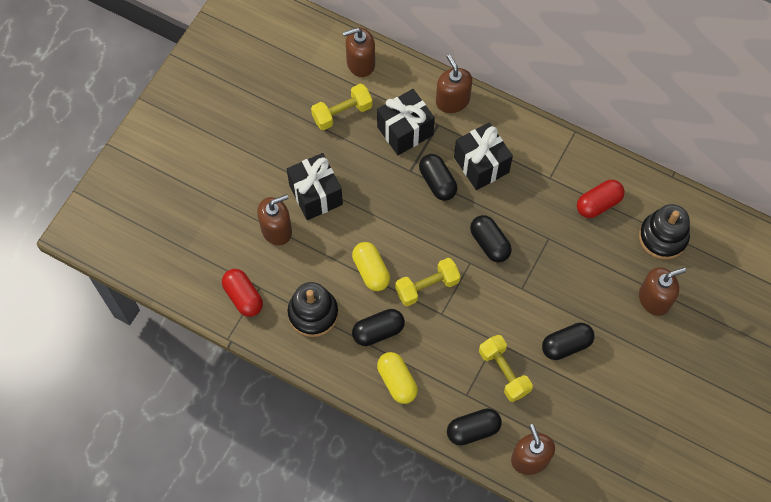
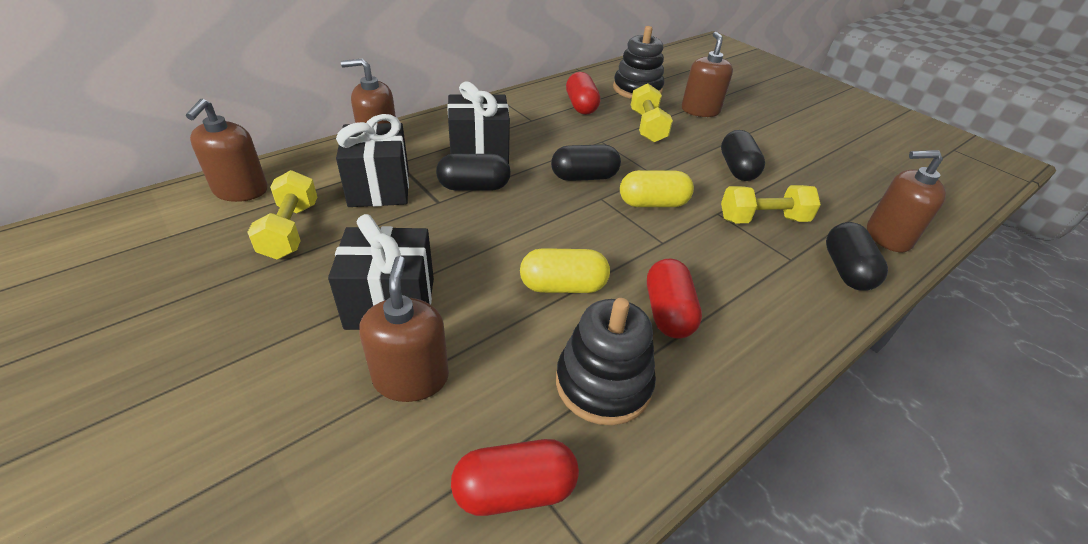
camera: 70 degrees left, 25 degrees down
black capsule [352,309,405,346] -> red capsule [647,258,702,339]
yellow capsule [377,352,418,404] -> yellow capsule moved to [620,170,694,207]
yellow dumbbell [395,258,461,306] -> yellow dumbbell moved to [631,83,673,143]

